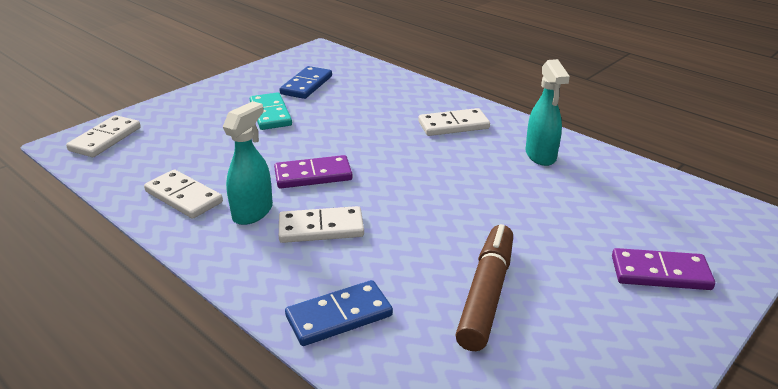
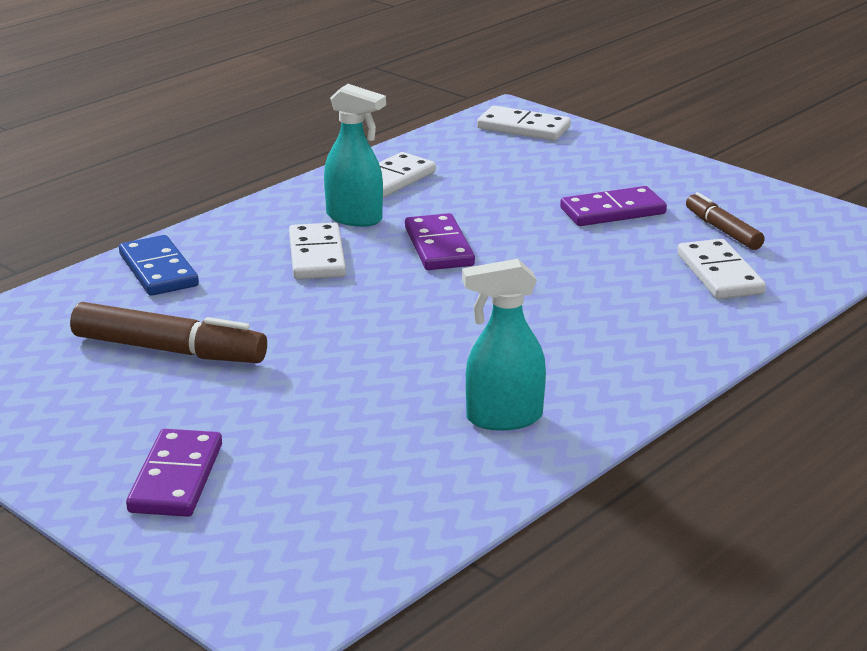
camera: 90 degrees right, 5 degrees down
turquoise domino [250,92,292,130] -> purple domino [560,186,667,226]
blue domino [279,66,332,99] -> brown marker [686,192,765,250]
white domino [419,108,490,136] -> white domino moved to [677,239,766,299]

